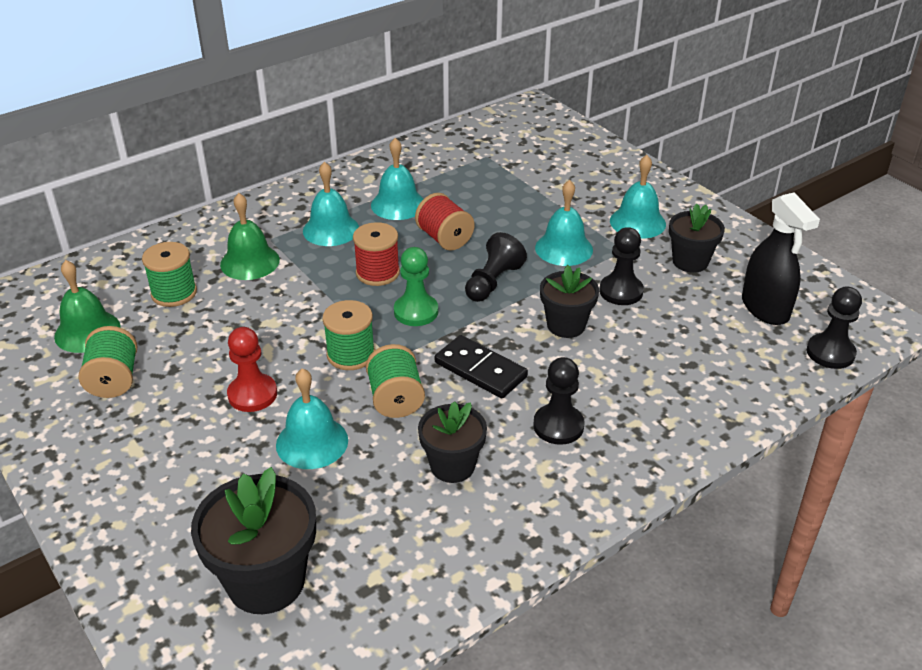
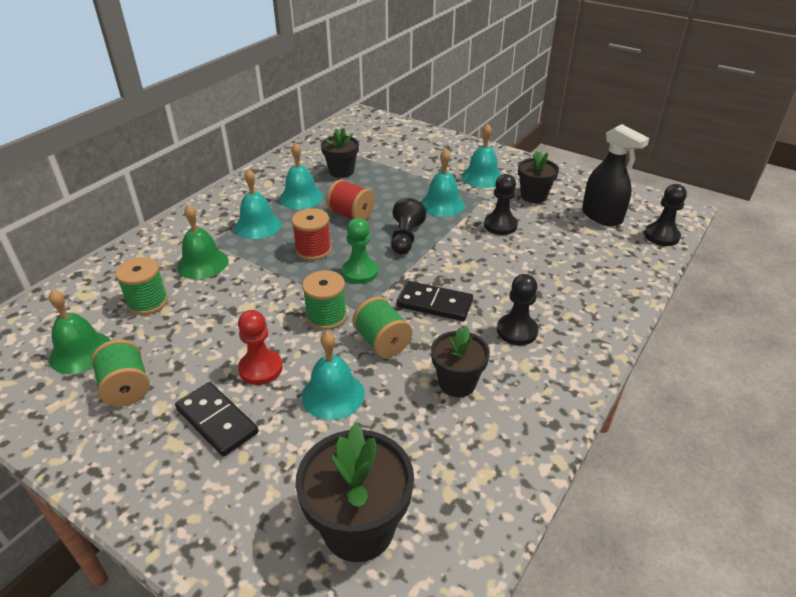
camera: 20 degrees left, 0 degrees up
black flower pot [540,265,599,338] -> black flower pot moved to [321,128,359,178]
none -> black domino [175,382,258,457]

